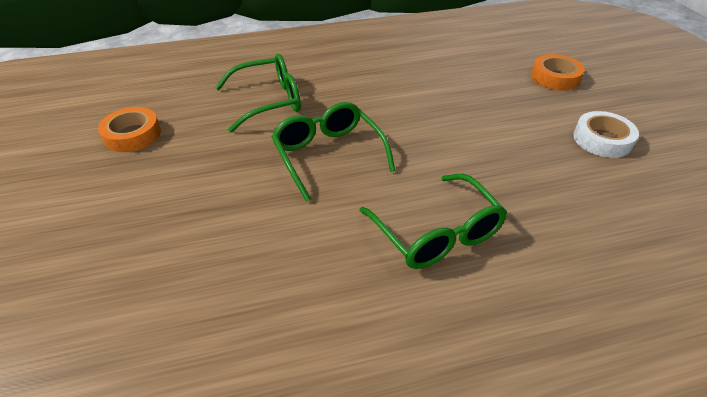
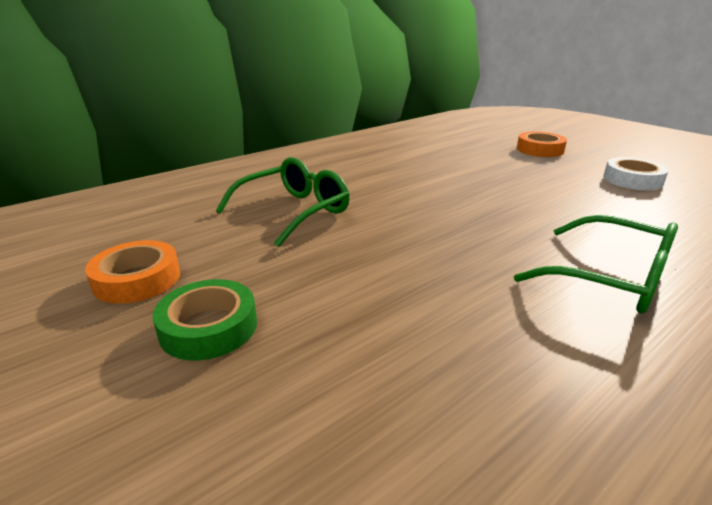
camera: 25 degrees left, 15 degrees down
green glasses [271,102,395,202] -> none
none -> green tape [153,279,257,360]

